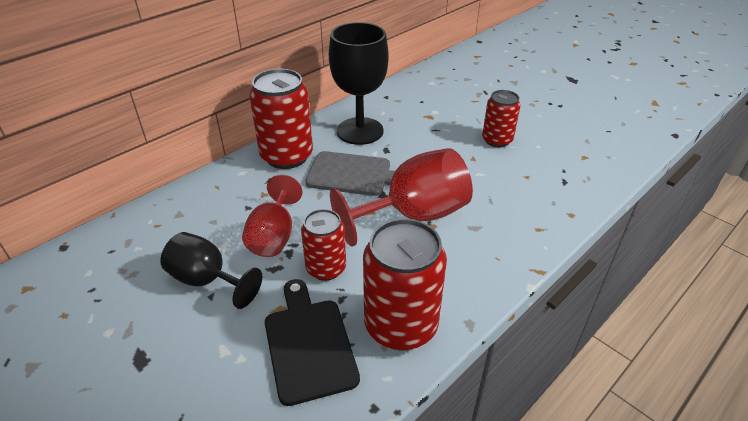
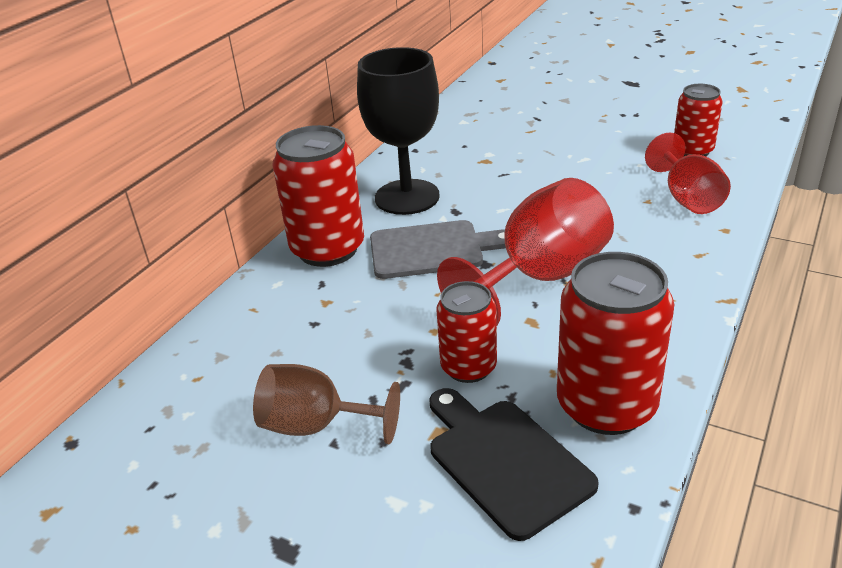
camera: 15 degrees left, 5 degrees down
black goblet [160,232,262,309] -> brown goblet [253,364,400,444]
red goblet [242,175,303,257] -> red goblet moved to [645,133,731,214]
red can [482,90,520,147] -> red can moved to [674,84,723,156]

